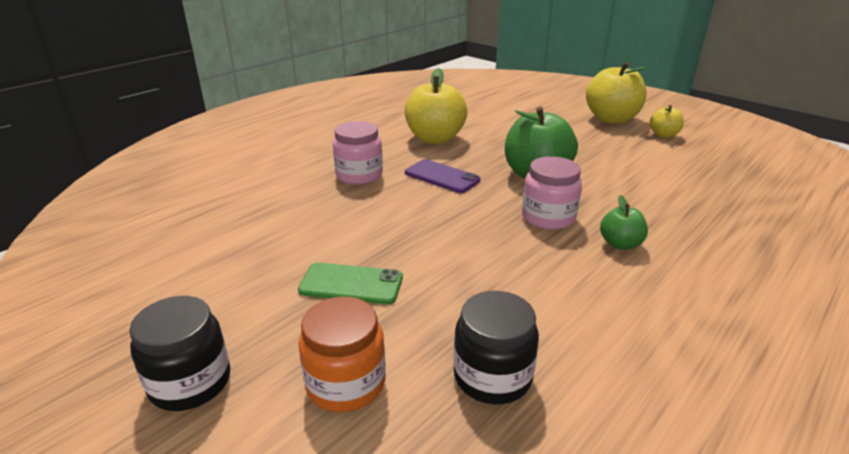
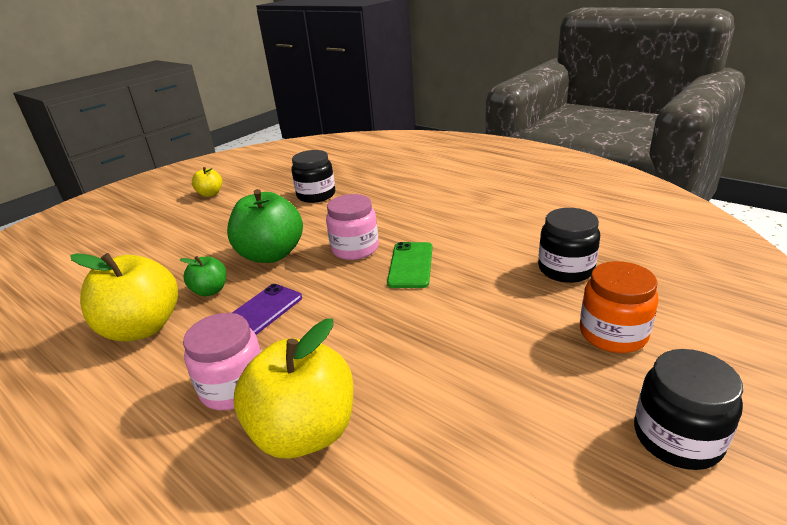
camera: 90 degrees left, 0 degrees up
green phone [298,262,403,305] -> green phone moved to [387,242,432,288]
yellow apple [586,62,647,123] -> yellow apple moved to [234,318,353,459]
green apple [600,195,648,250] -> green apple moved to [179,256,226,297]
none -> black jar [292,150,335,203]

